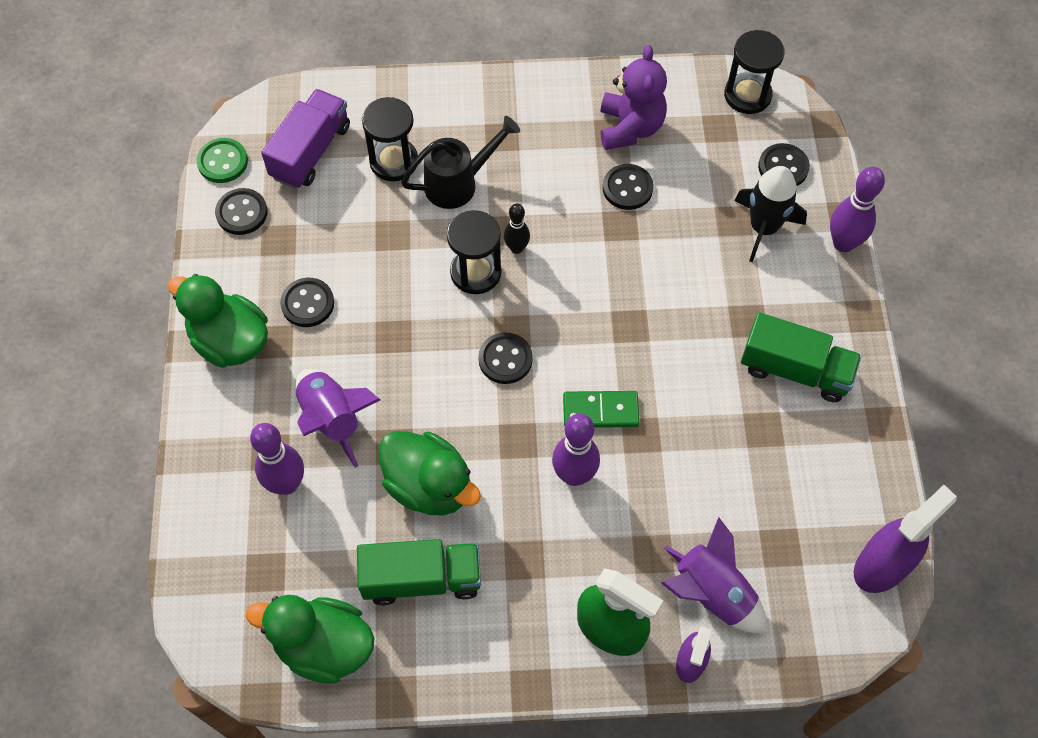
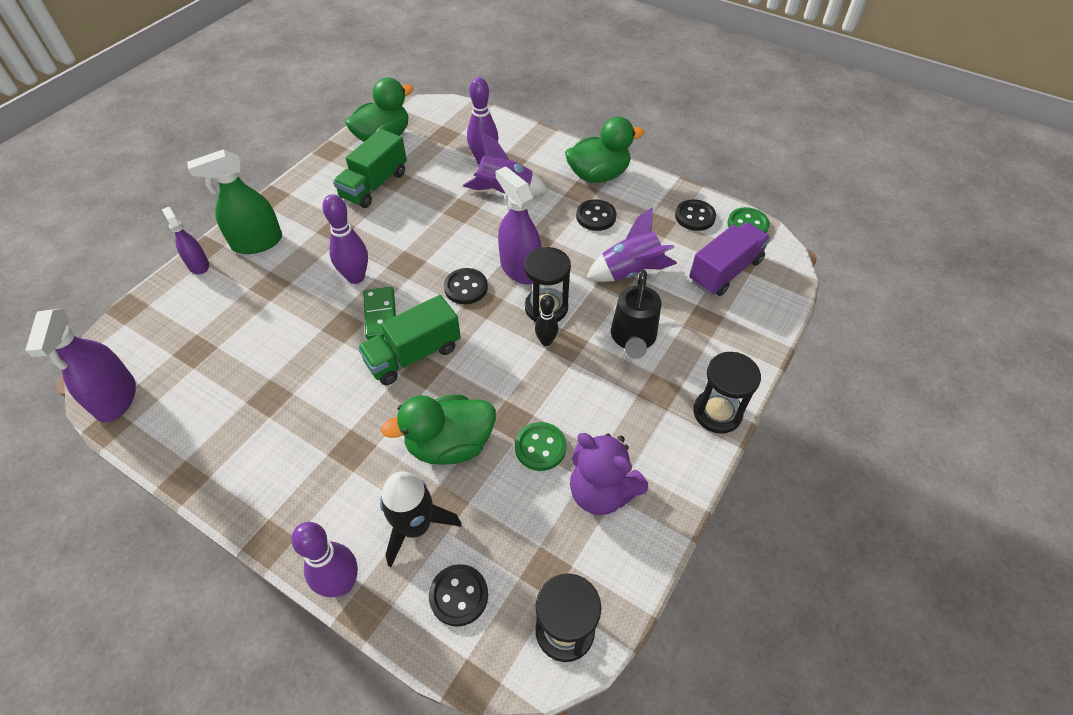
camera: 125 degrees right, 10 degrees down
purple truck [261,89,350,189] -> purple truck turned 105 degrees counterclockwise [689,222,771,296]
black hourglass [362,97,418,181] -> black hourglass moved to [693,352,761,434]
green duck [379,431,481,515] -> green duck moved to [381,395,496,465]
green domino [563,391,639,428] -> green domino turned 45 degrees counterclockwise [363,287,396,340]
black button [603,164,654,210] -> green button [515,422,566,471]
purple rocket [661,517,766,633] -> purple rocket moved to [587,207,677,282]
green truck [741,312,861,402] -> green truck moved to [358,295,461,385]
none -> purple spray bottle [495,166,542,285]

